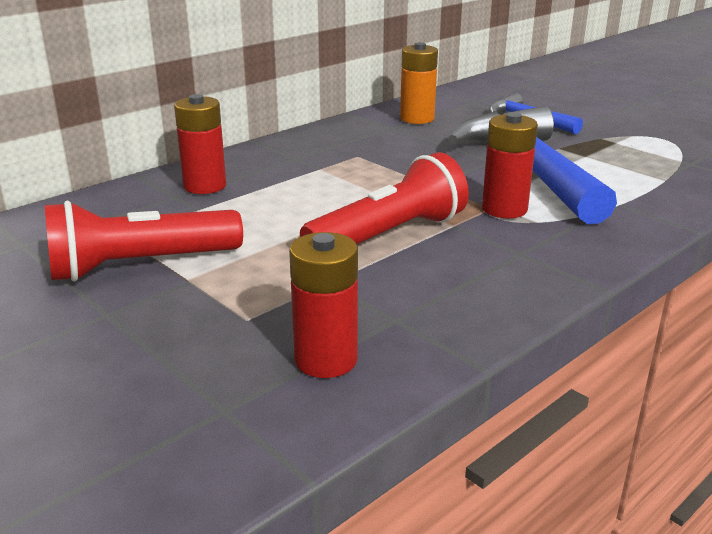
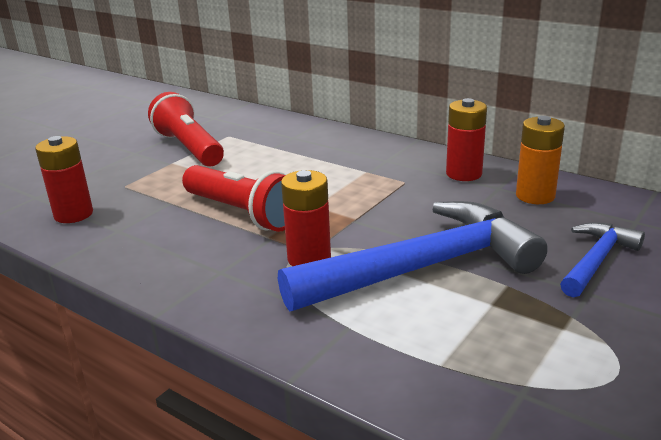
camera: 80 degrees right, 0 degrees up
red battery [174,94,226,194] -> red battery moved to [446,98,487,181]

